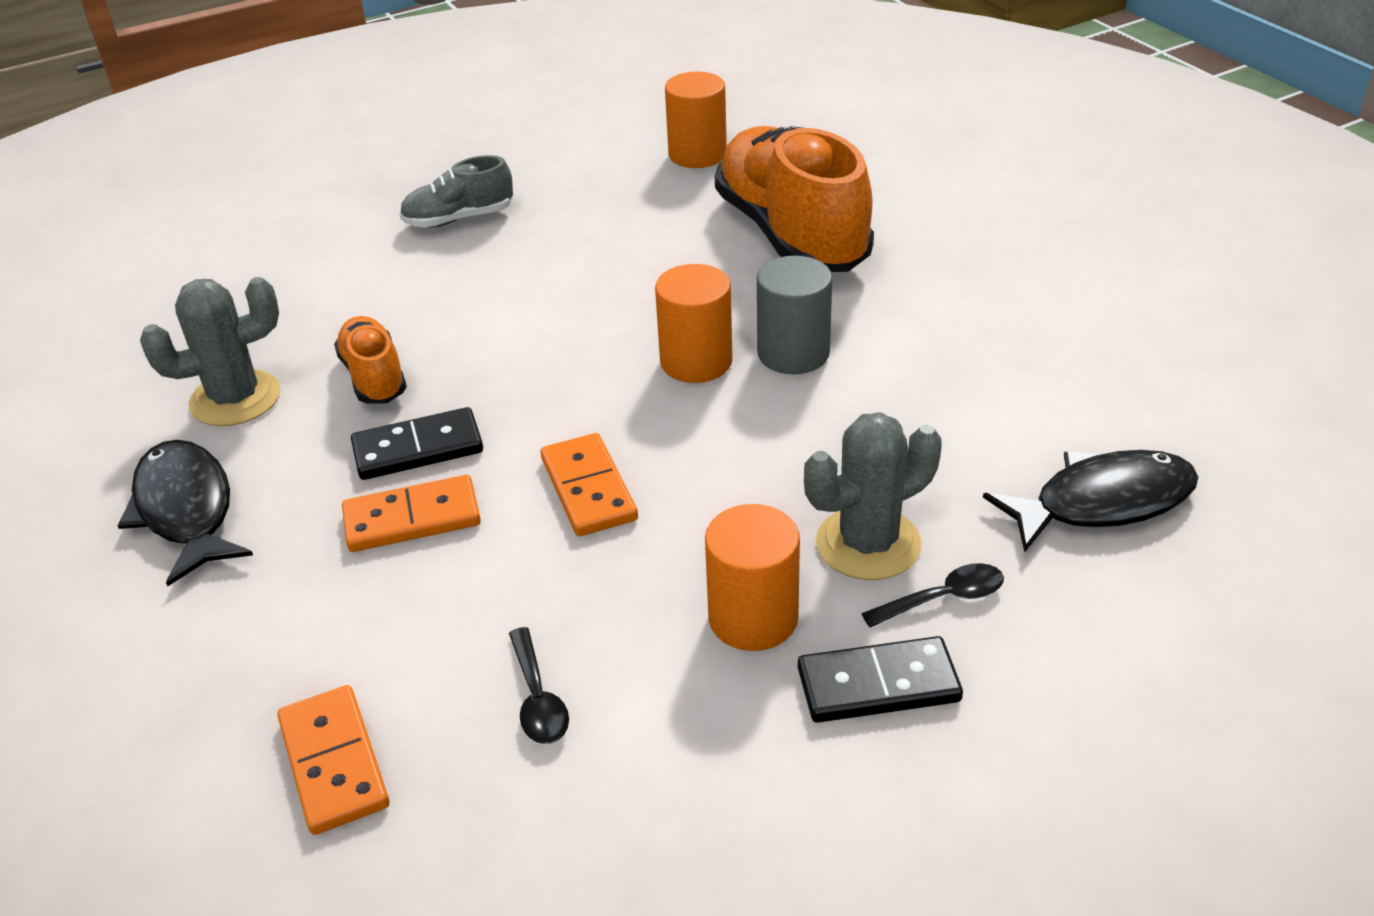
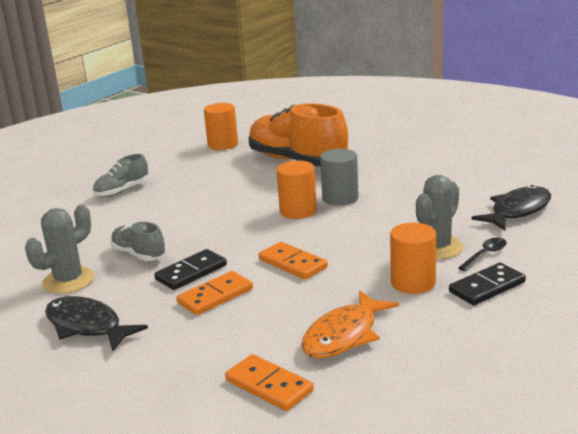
camera: 25 degrees left, 15 degrees down
orange shoe [334,316,407,404] -> grey shoe [111,222,166,261]
black spoon [509,627,569,744] -> orange fish [301,290,399,358]

